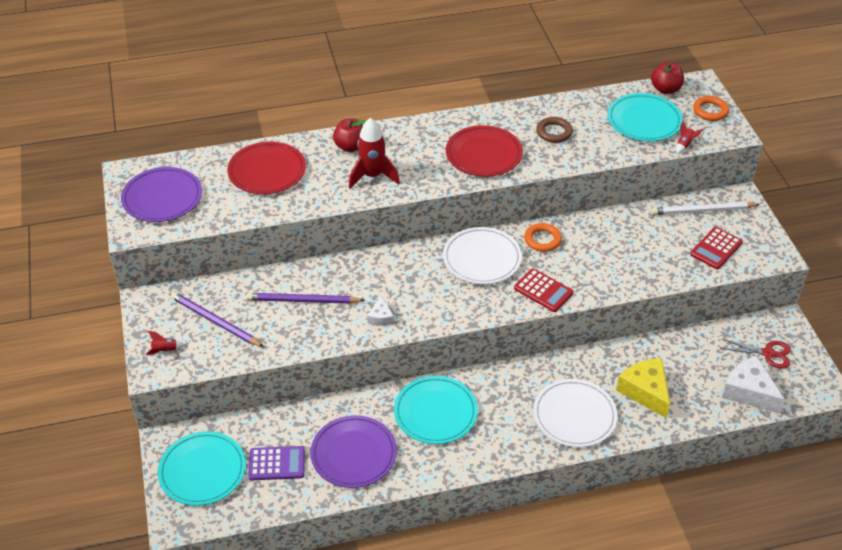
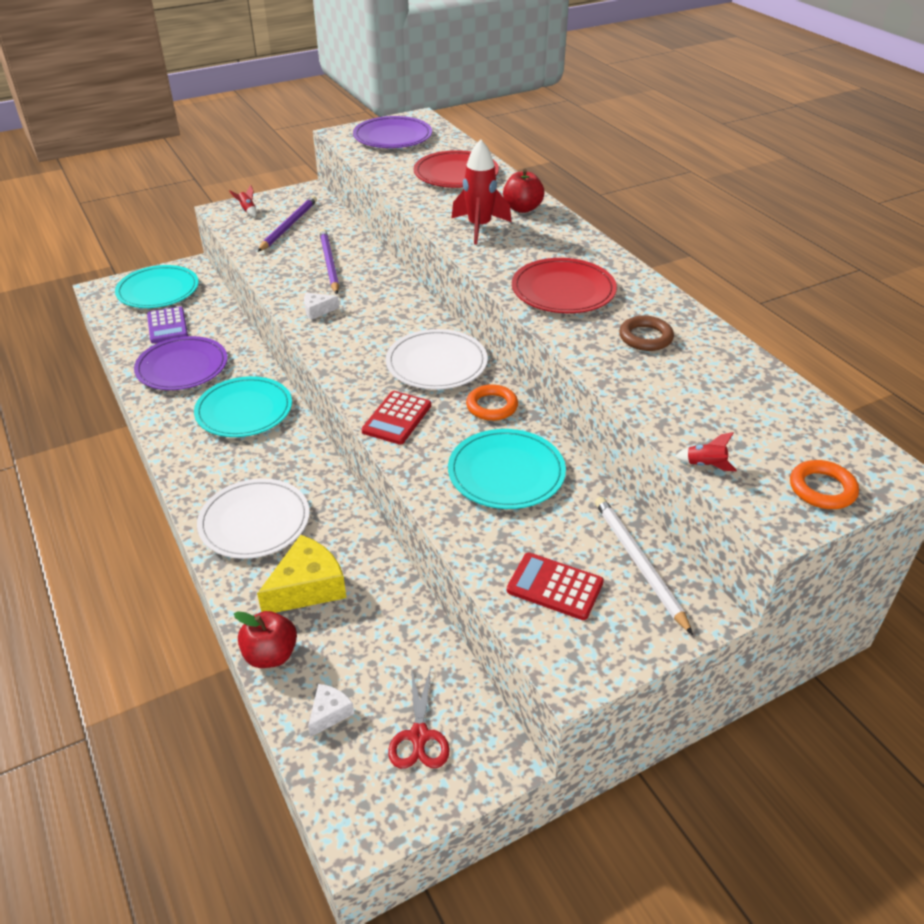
camera: 75 degrees right, 5 degrees down
turquoise plate [607,93,683,141] -> turquoise plate moved to [448,429,566,509]
red apple [651,62,684,94] -> red apple moved to [234,611,297,668]
white cheese [722,356,785,414] -> white cheese [308,684,354,737], size x0.52

